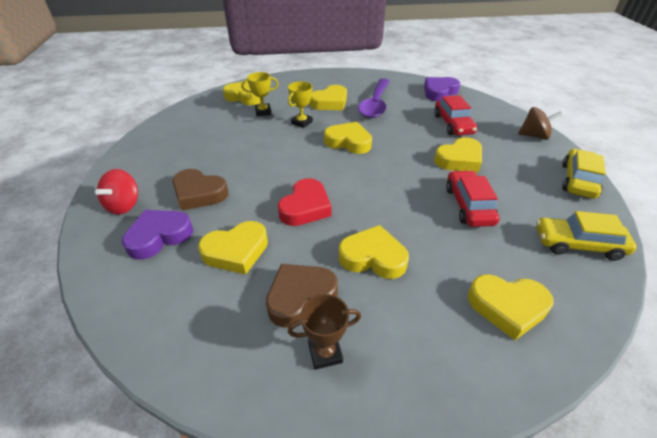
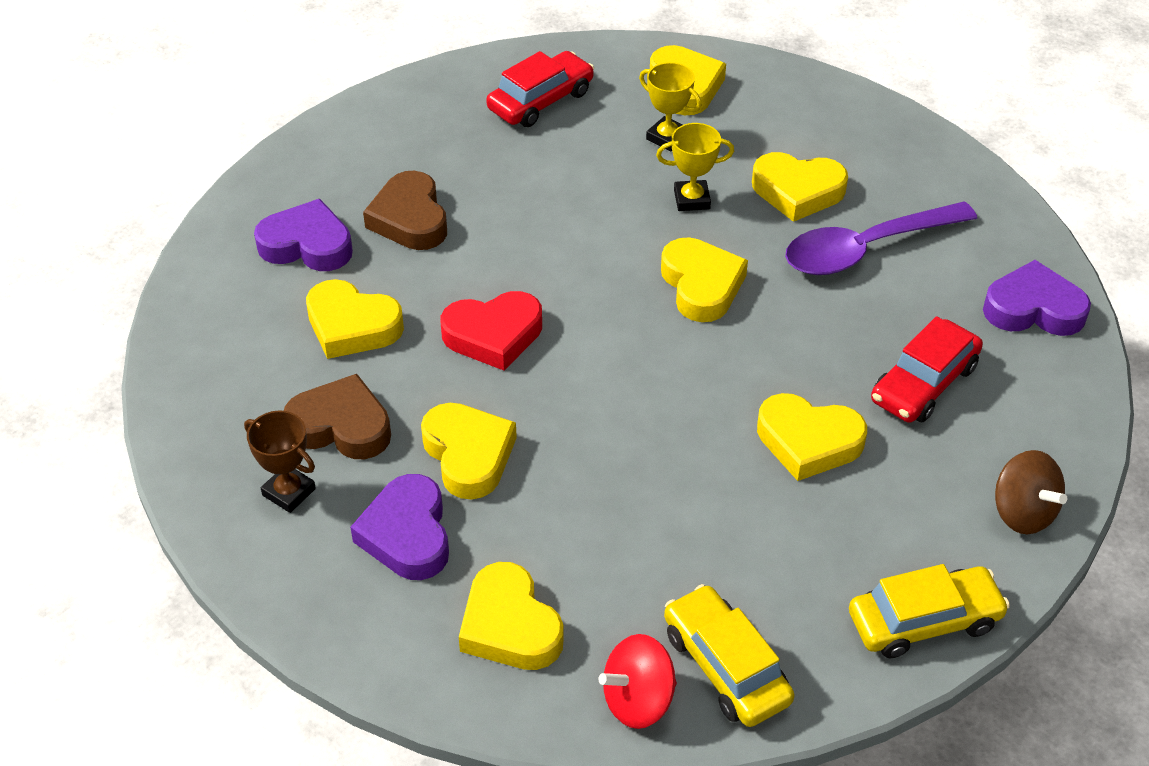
camera: 50 degrees right, 5 degrees up
red spinning top [95,169,138,214] -> red spinning top moved to [598,634,677,729]
red car [446,170,500,227] -> red car moved to [486,51,594,127]
none -> purple heart [350,474,449,580]

